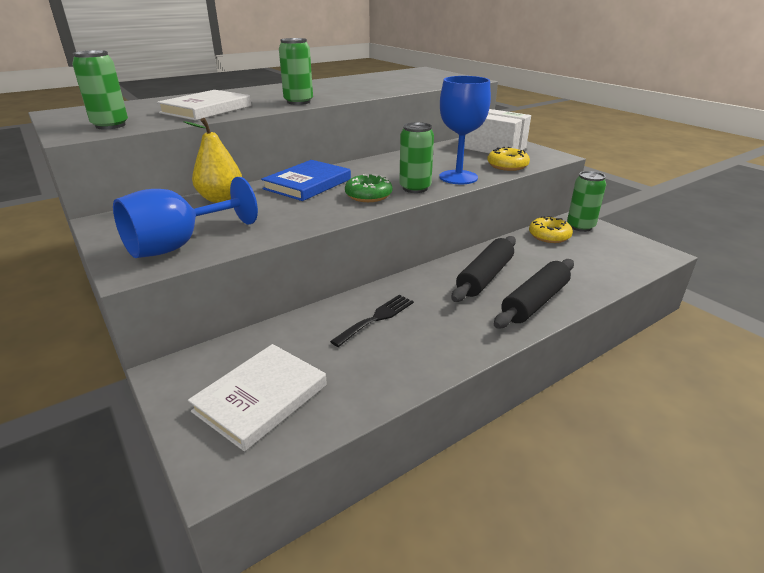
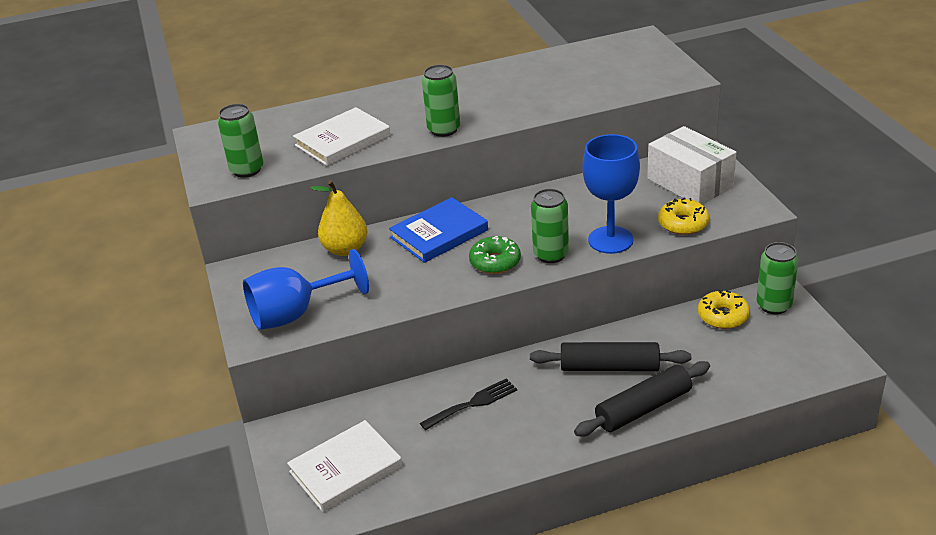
camera: 20 degrees right, 5 degrees up
black rolling pin [452,236,516,302] -> black rolling pin turned 45 degrees clockwise [530,342,691,371]

